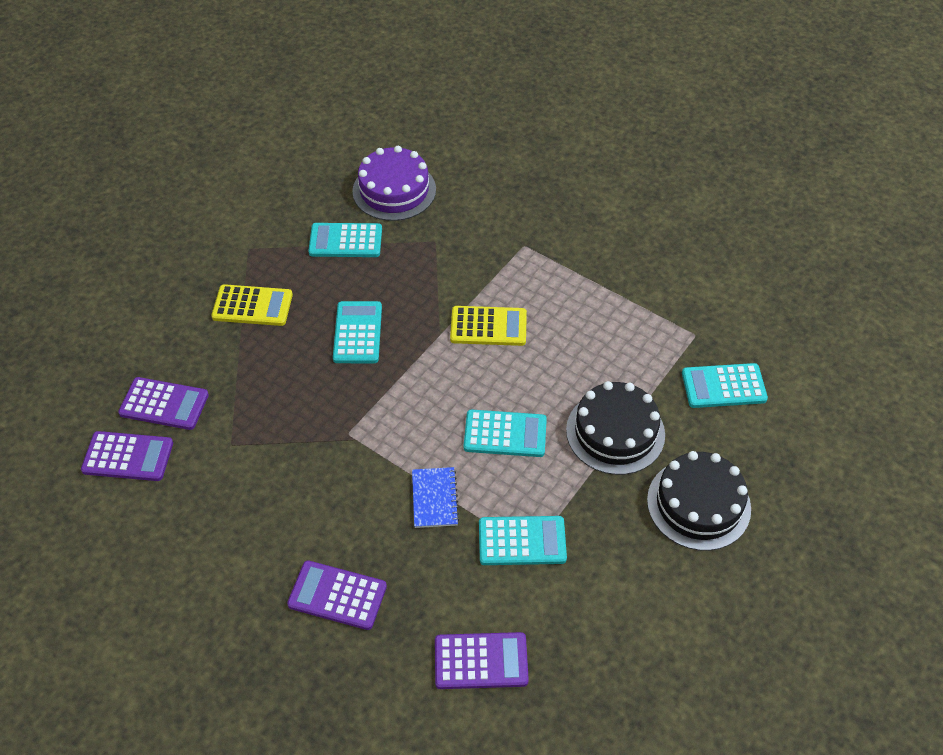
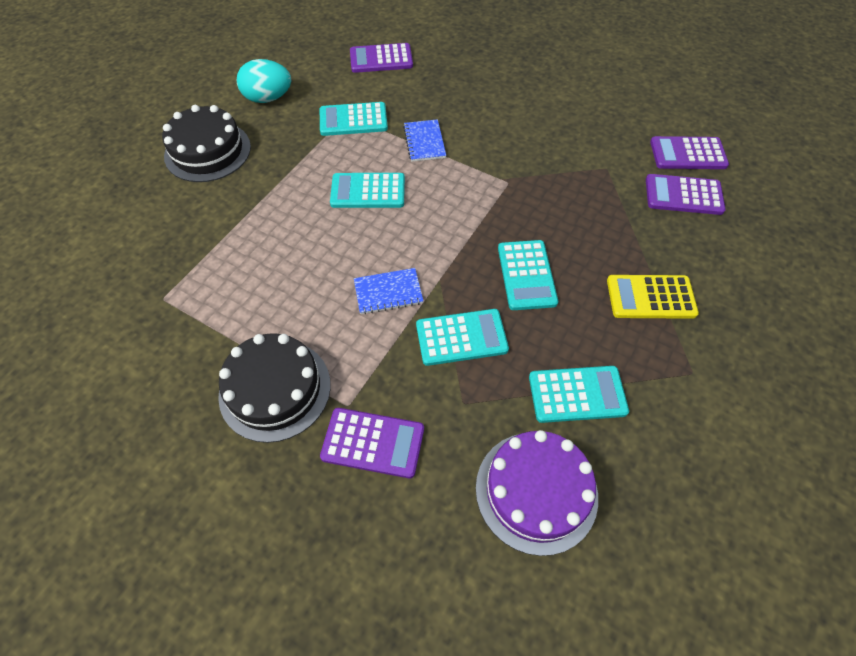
camera: 175 degrees right, 5 degrees up
purple calculator [287,560,387,630] -> purple calculator moved to [320,408,424,478]
yellow calculator [450,306,527,346] -> blue notebook [354,268,423,314]
black cake [566,381,665,475] -> black cake moved to [218,333,331,443]
turquoise calculator [682,363,768,408] -> turquoise calculator moved to [416,309,509,366]
none -> turquoise egg [237,59,291,103]

